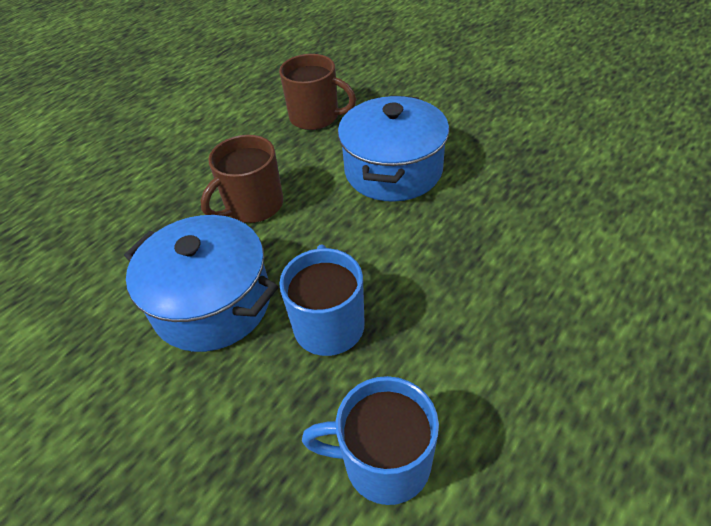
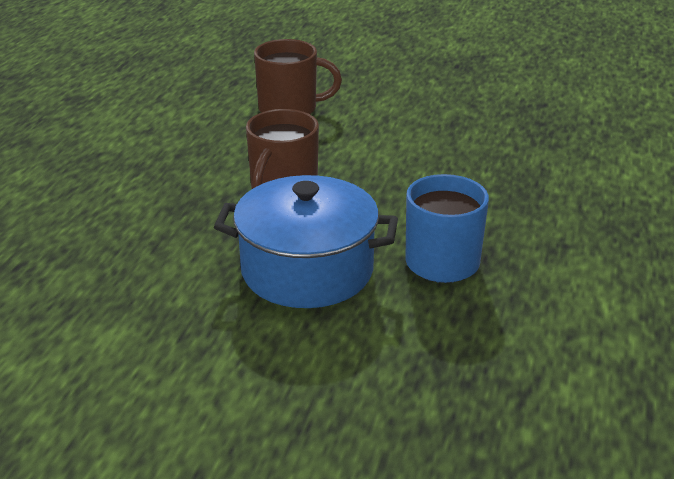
camera: 25 degrees left, 15 degrees down
blue mug [302,376,439,505] -> none
blue pot [338,95,449,202] -> none

